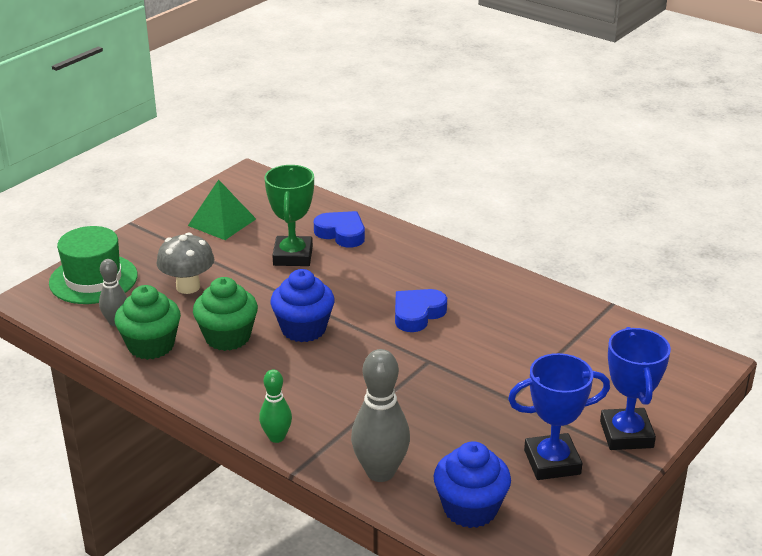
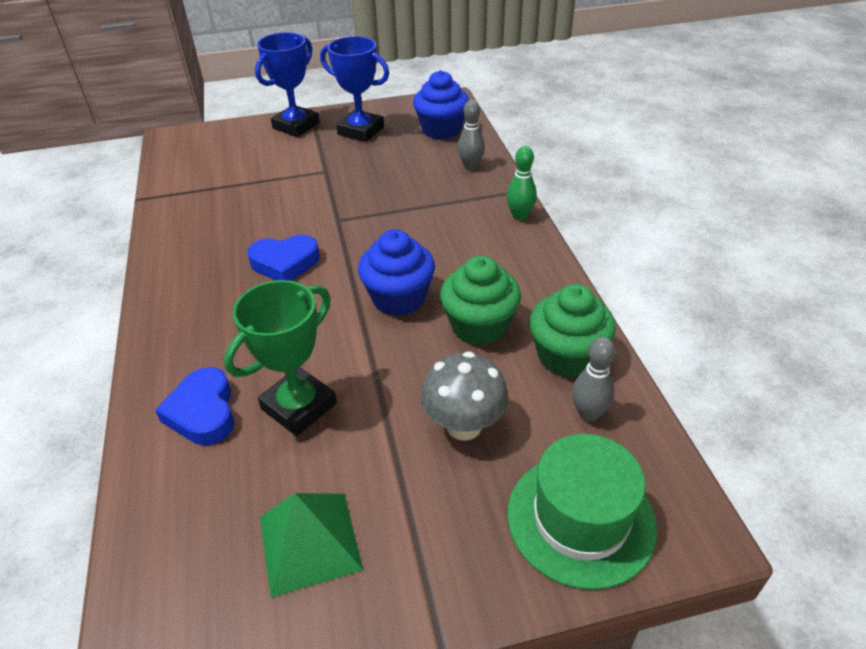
camera: 140 degrees left, 10 degrees up
grey bowling pin [351,349,410,482] -> grey bowling pin [458,100,485,170], size x0.58

